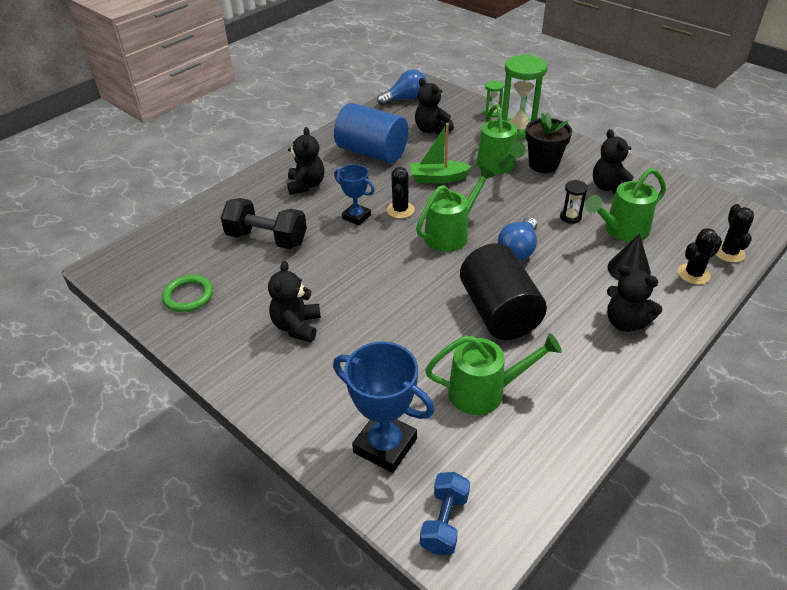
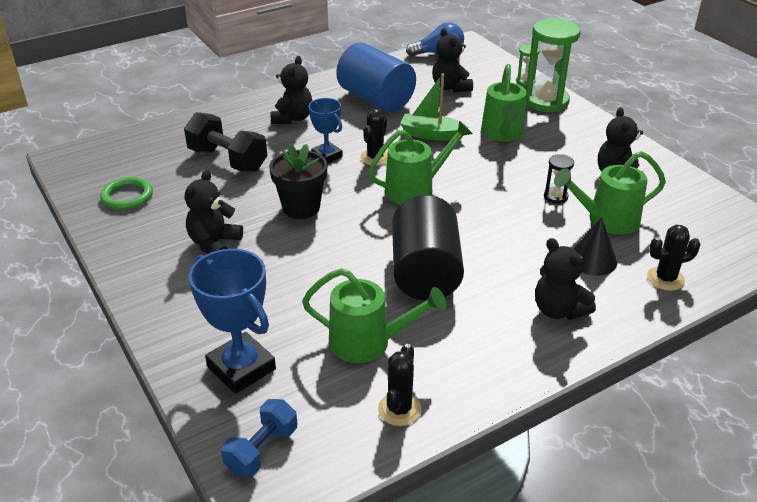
camera: 15 degrees right, 5 degrees down
blue light bulb [498,217,537,261] -> none
black flower pot [525,112,572,173] -> black flower pot moved to [269,143,327,219]
black cactus [715,204,754,263] -> black cactus moved to [378,344,422,426]

